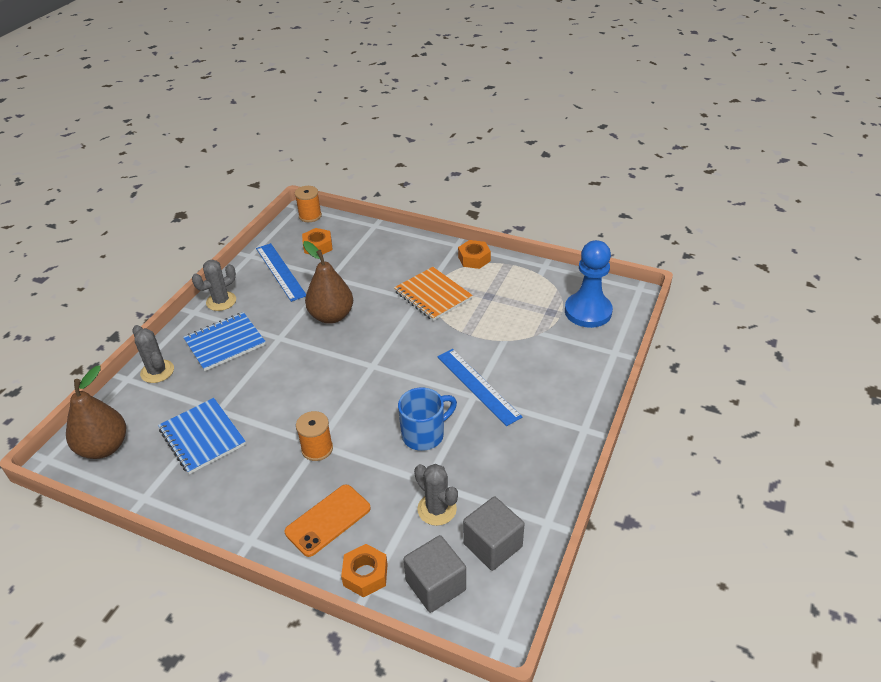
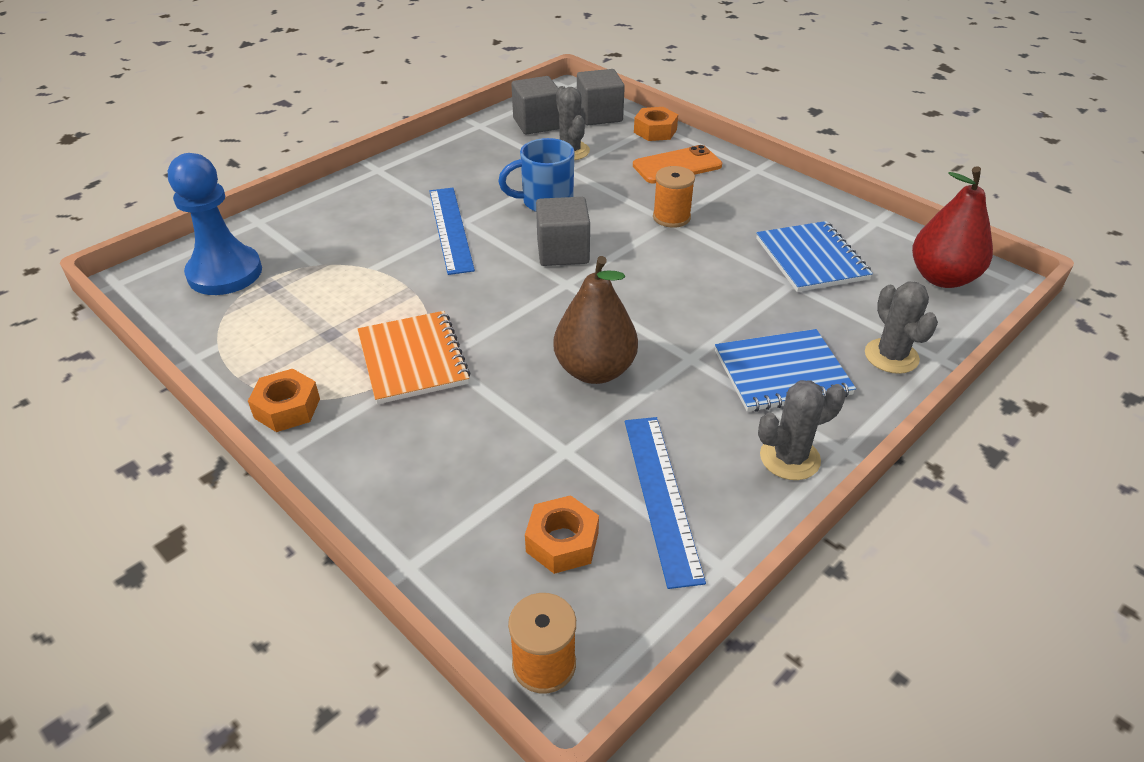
camera: 160 degrees left, 0 degrees up
brown pear [66,365,126,459] -> red pear [912,166,993,288]
none -> grey cube [536,197,590,266]

